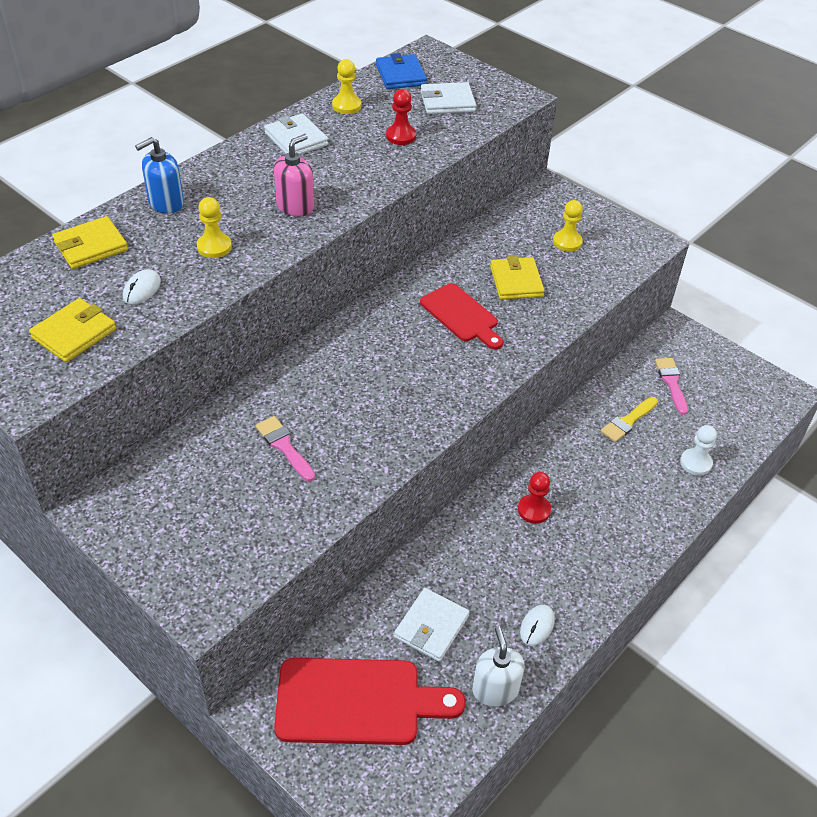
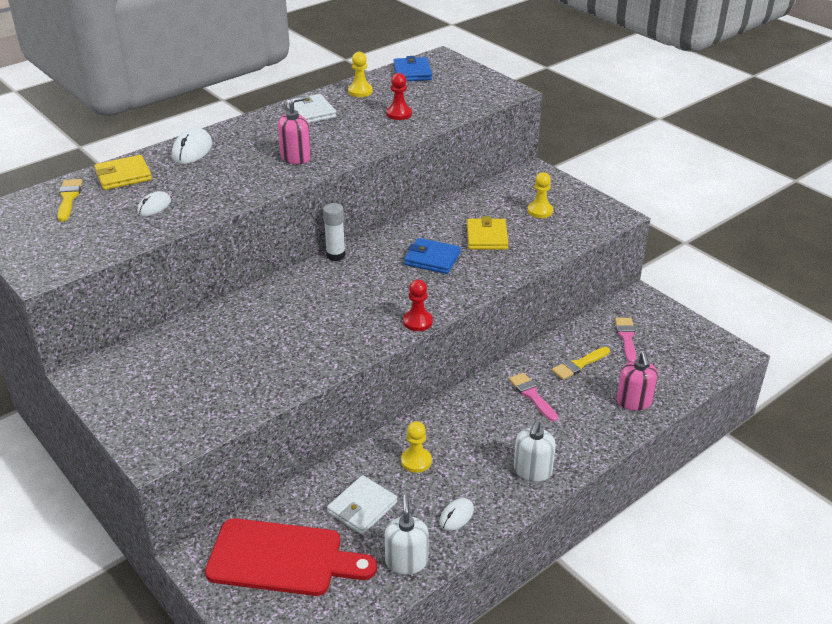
camera: 10 degrees right, 10 degrees down
yellow wallet [29,298,116,362] -> none
blue soap dispenser [135,137,184,214] -> white mouse [172,128,212,164]
yellow pawn [197,197,232,258] -> yellow pawn moved to [401,421,432,473]
pink brush [256,416,315,482] -> pink brush moved to [509,373,558,422]
red cutting board [420,283,503,350] -> blue wallet [404,238,461,274]
white wallet [421,82,476,114] -> none
red pawn [518,472,551,524] -> red pawn moved to [403,279,433,331]
white pawn [680,425,717,476] -> pink soap dispenser [616,352,658,411]
none -> yellow brush [57,179,82,222]
none -> white glue stick [323,203,346,261]
none -> white soap dispenser [514,420,556,482]

